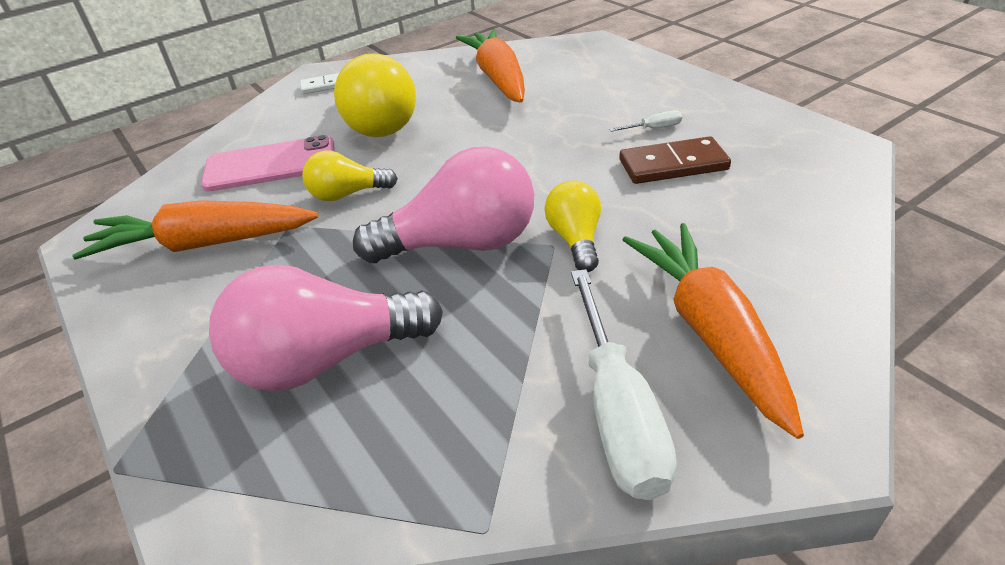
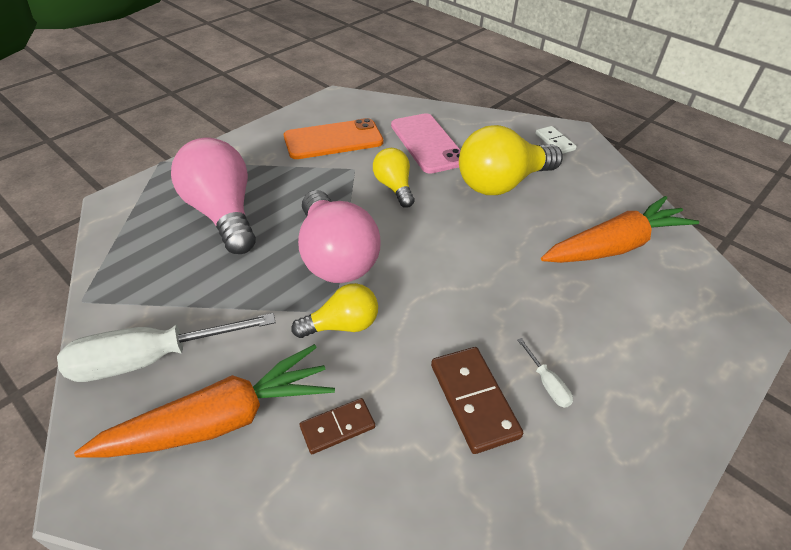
camera: 75 degrees right, 5 degrees up
orange carrot [72,200,318,260] -> orange phone [284,118,383,159]
none -> brown domino [300,398,375,454]

